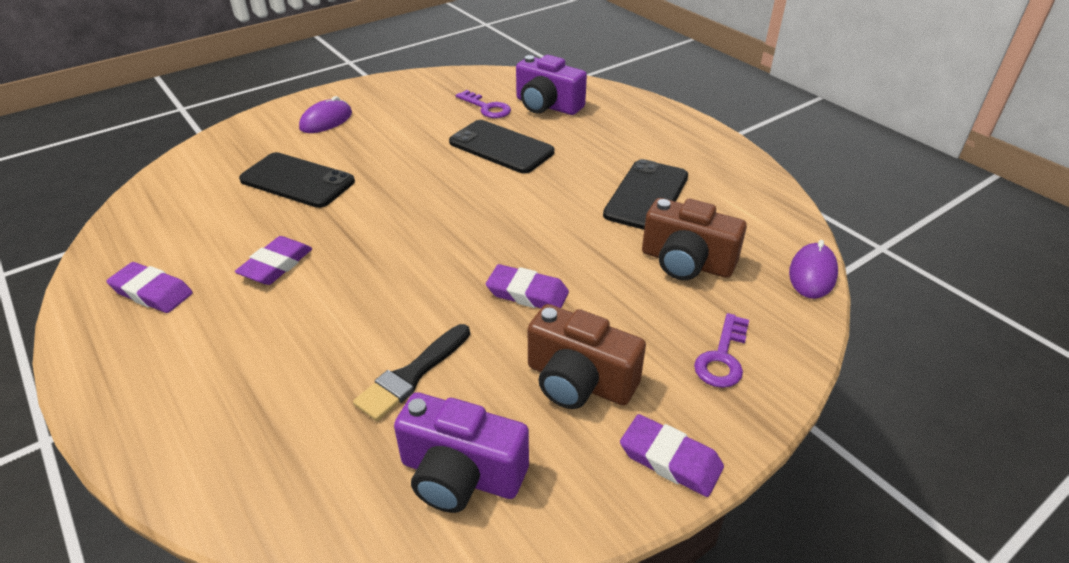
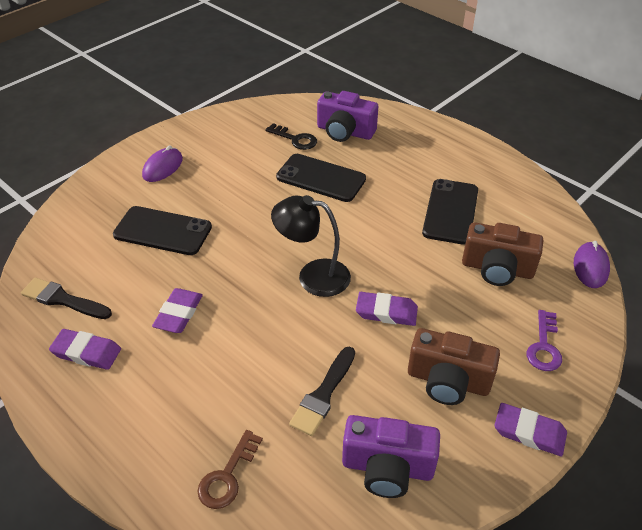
camera: 10 degrees left, 5 degrees up
purple key [456,90,511,118] -> black key [265,123,317,150]
none -> black brush [21,278,112,319]
none -> brown key [197,430,263,509]
none -> black lamp [271,195,351,297]

